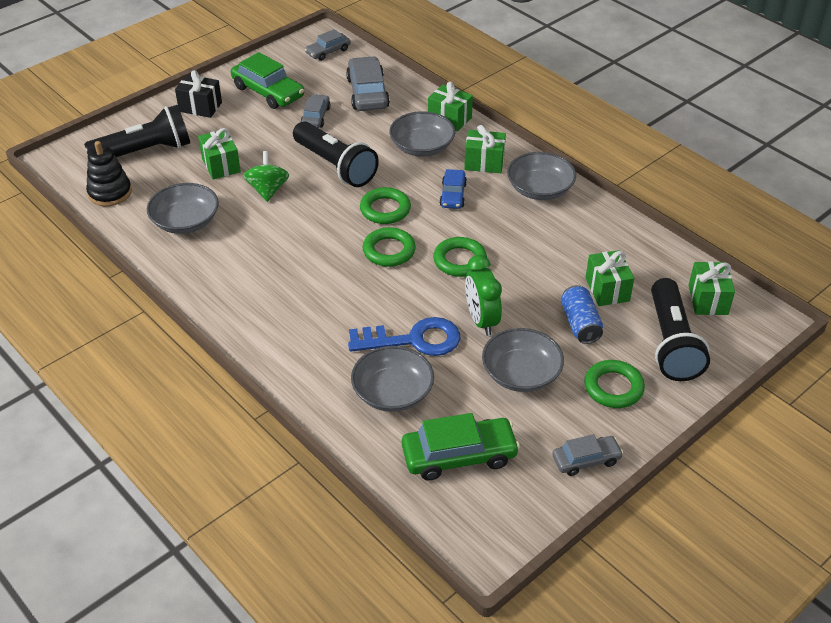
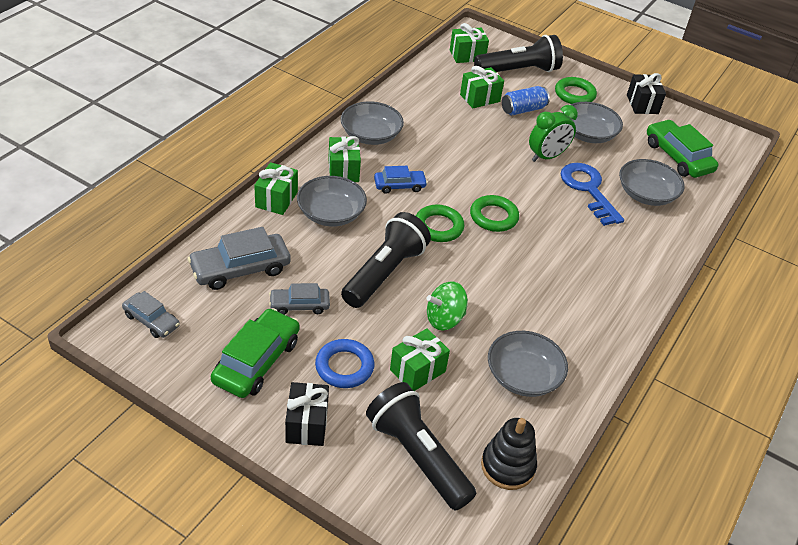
camera: 110 degrees left, 0 degrees up
green ring [433,237,487,277] -> none
grey car [552,434,623,476] -> black gift [627,73,666,114]
none -> blue ring [315,339,374,388]

